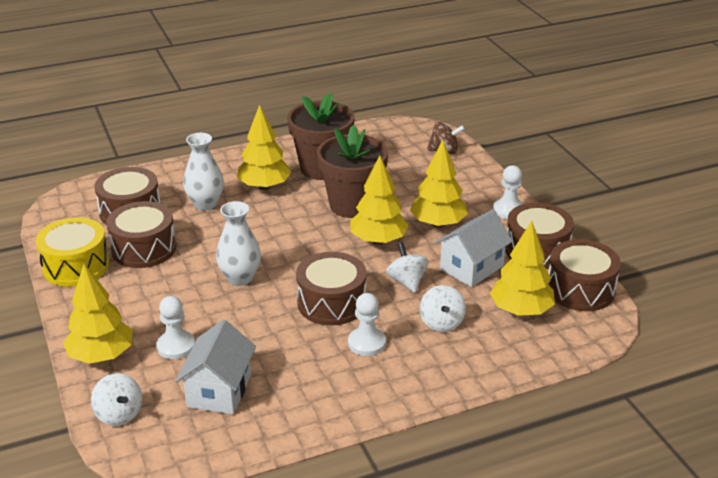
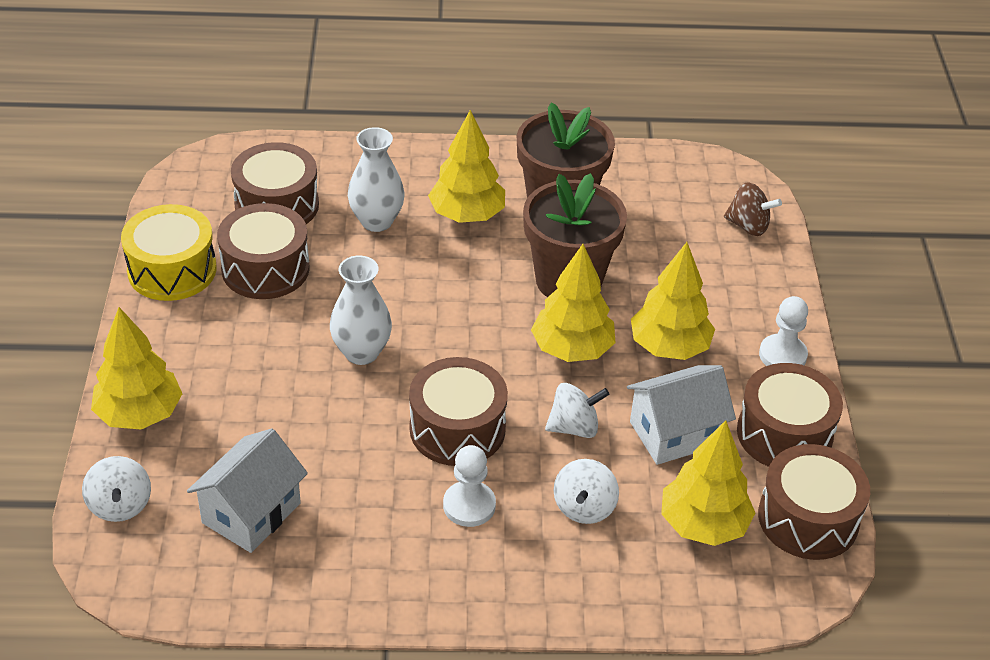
camera: 20 degrees right, 10 degrees up
white pawn [156,296,195,359] -> none
white spinning top [386,242,428,293] -> white spinning top turned 75 degrees clockwise [545,383,609,438]

